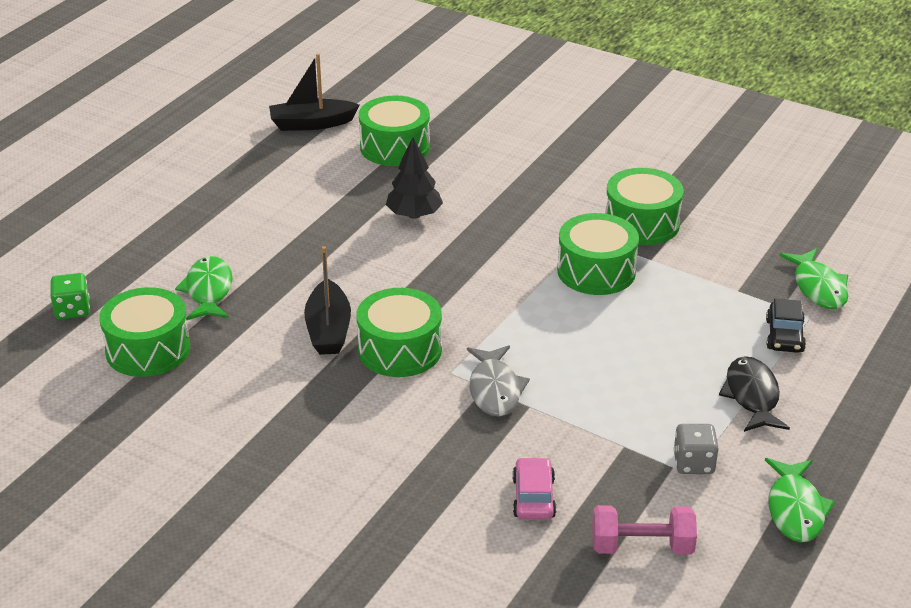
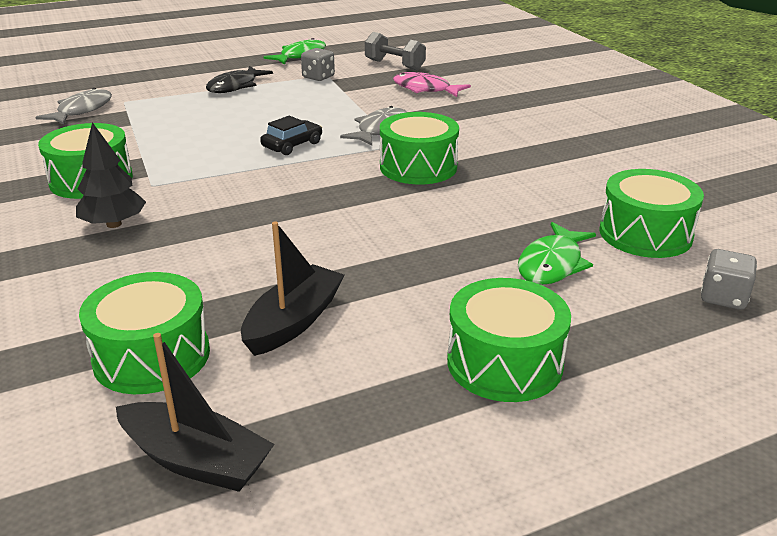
camera: 145 degrees left, 5 degrees down
green dice [50,273,90,319] -> grey dice [701,249,757,310]
black boat [304,246,351,355] -> black boat moved to [241,221,344,356]
black tree [386,137,443,219] -> black tree moved to [76,122,146,228]
pink car [512,457,556,520] -> pink fish [393,72,471,97]
green drum [557,213,639,295] -> green drum moved to [447,278,571,402]
pink dumbbell [592,505,697,555] -> grey dumbbell [365,32,426,70]
black car [766,298,806,353] -> black car moved to [260,116,322,155]
green fish [779,248,848,309] -> grey fish [35,88,112,125]

